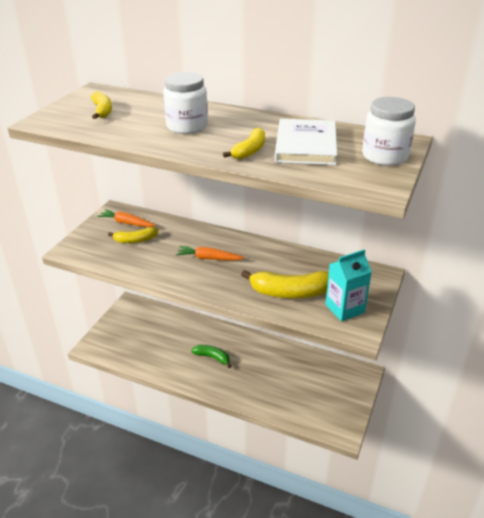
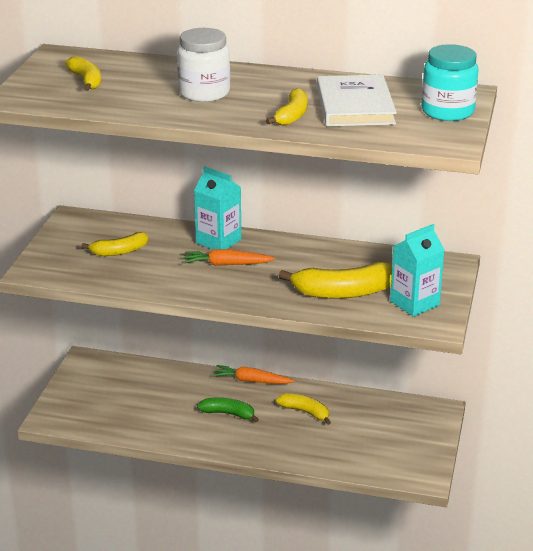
camera: 10 degrees left, 5 degrees down
orange carrot [97,209,156,227] -> orange carrot moved to [213,365,295,384]
white jar [362,97,416,166] -> turquoise jar [422,44,479,121]
none -> turquoise carton [194,166,241,250]
none -> yellow banana [276,393,331,425]

